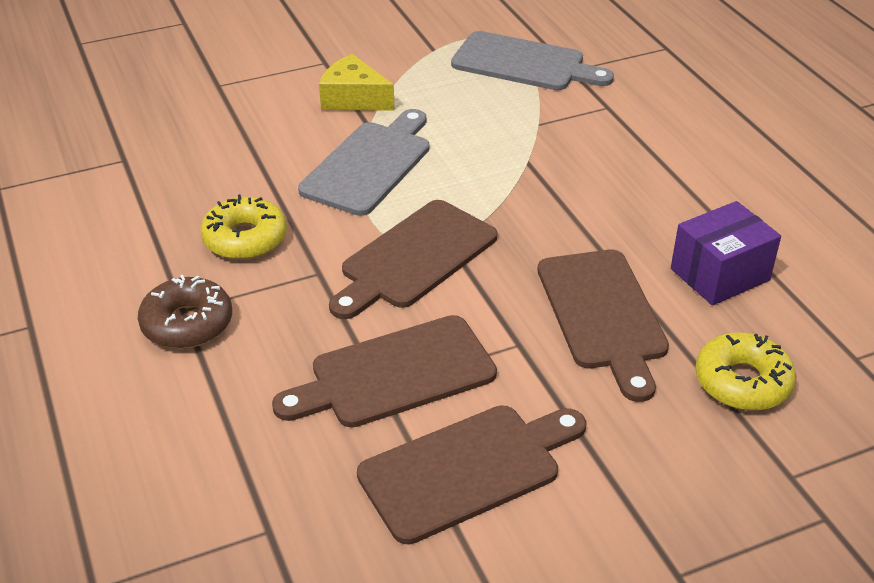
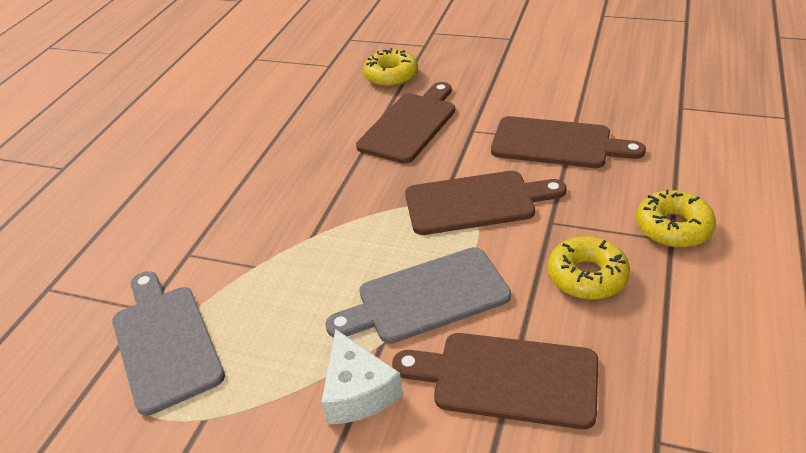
camera: 135 degrees left, 0 degrees up
brown donut [138,275,232,349] -> yellow donut [636,189,716,248]
yellow cheese [319,54,394,110] -> white cheese [321,329,403,424]
brown cutting board [357,405,586,545] -> brown cutting board moved to [392,333,598,429]
purple box [671,201,781,305] -> none

